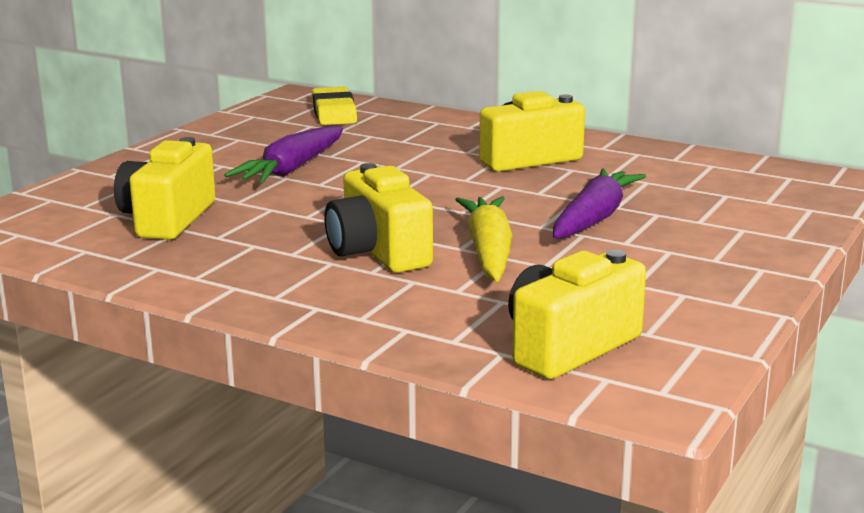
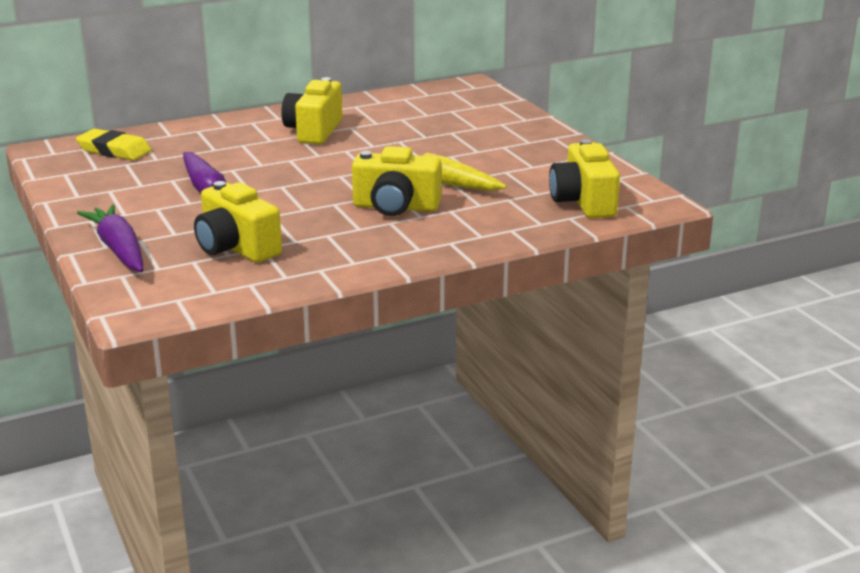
camera: 55 degrees left, 5 degrees up
purple carrot [553,168,646,239] -> purple carrot moved to [77,204,143,272]

